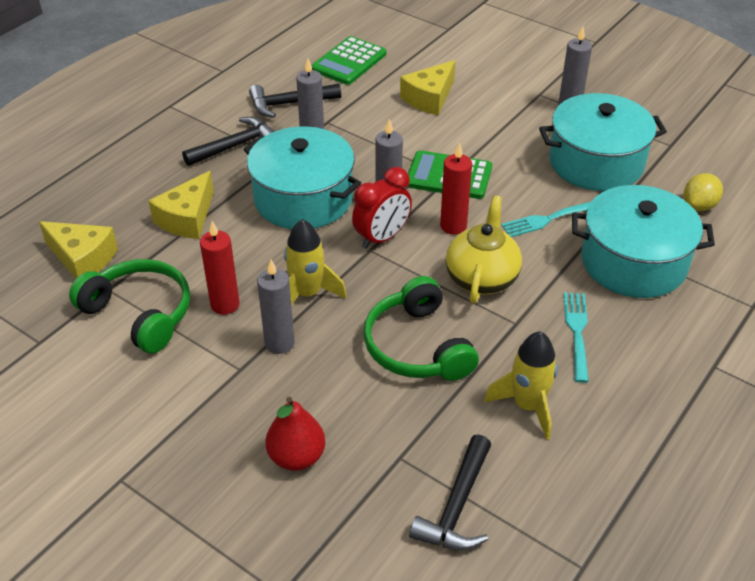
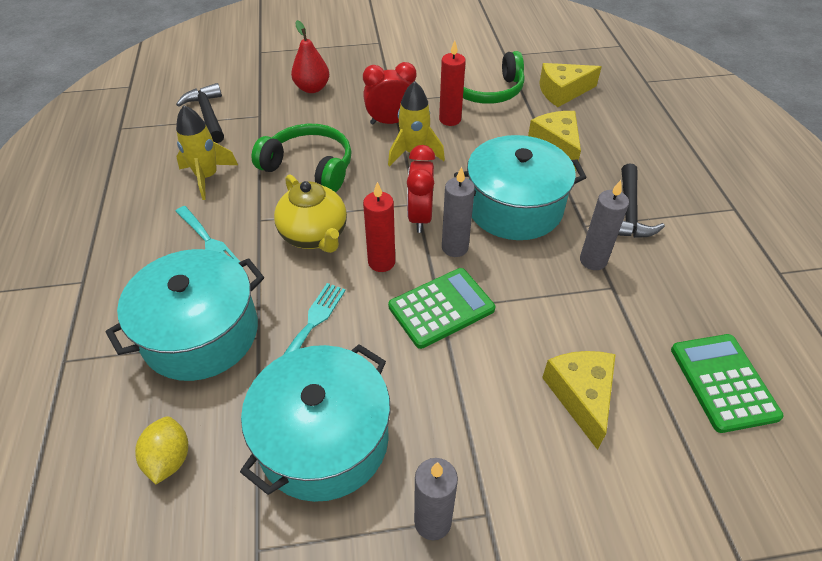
camera: 135 degrees right, 5 degrees up
black hammer [249,83,341,118] -> none
grey candle [257,260,295,354] -> red clock [363,62,416,124]

